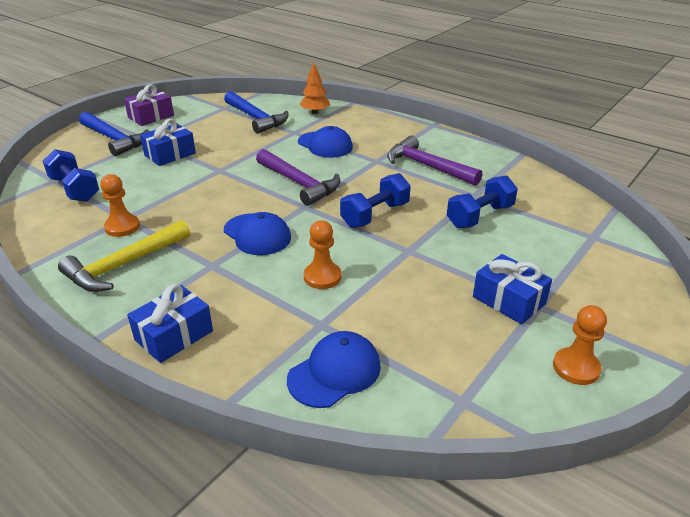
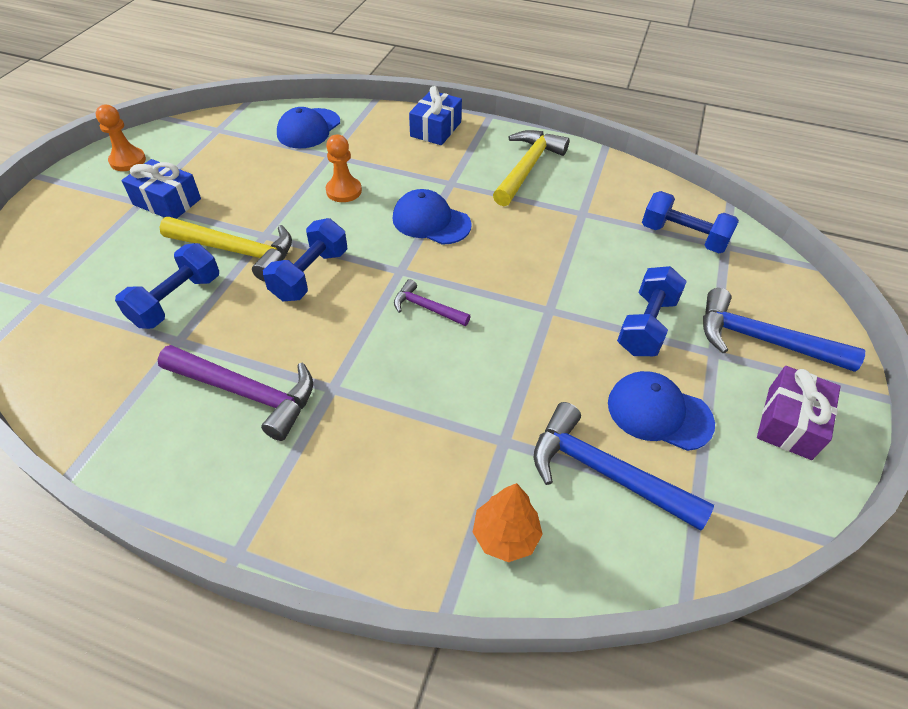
camera: 160 degrees right, 15 degrees up
orange pawn [100,174,140,237] -> none
blue gift [140,119,196,166] -> blue dumbbell [617,266,687,356]
purple hammer [256,149,341,206] -> purple hammer [394,279,471,326], size x0.55
blue cap [298,126,353,158] -> blue cap moved to [608,371,715,451]
none -> yellow hammer [159,217,292,281]

